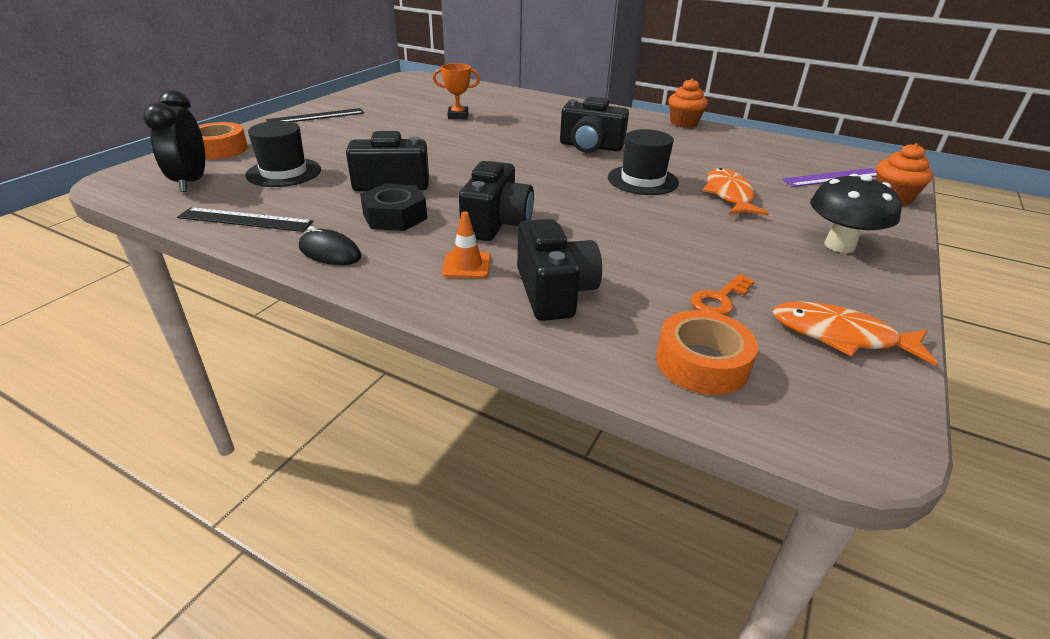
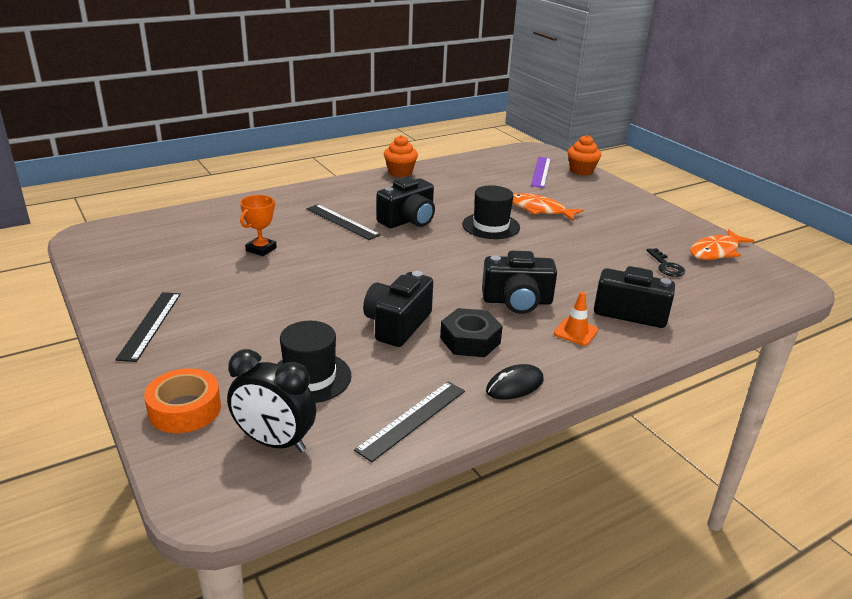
camera: 60 degrees left, 5 degrees down
black camera [459,161,534,241] -> black camera turned 135 degrees clockwise [482,251,557,314]
orange tape [656,310,758,395] -> none
orange key [691,274,755,315] -> black key [646,248,685,277]
black mushroom [810,174,902,253] -> none
none -> black ruler [306,204,381,240]

